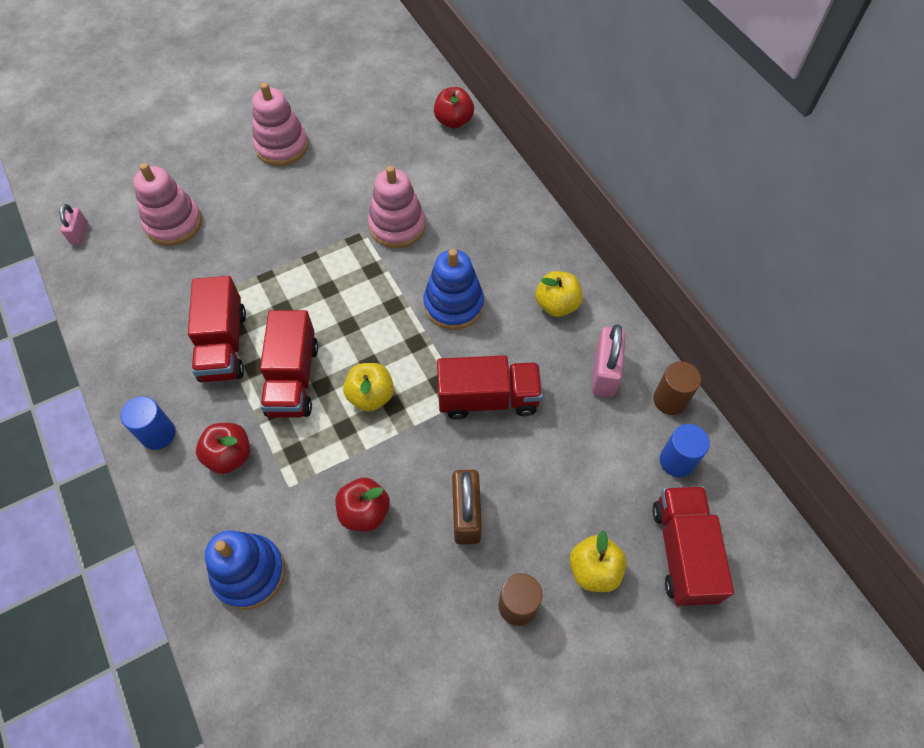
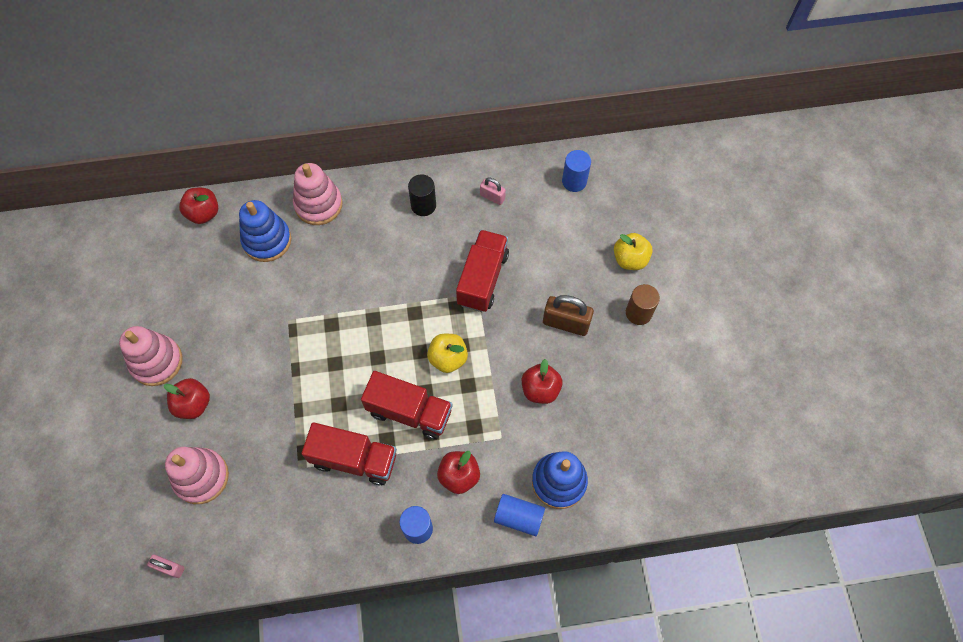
camera: 70 degrees left, 5 degrees up
pink stacking toy [368,166,425,248] -> pink stacking toy moved to [293,163,343,225]
blue stacking toy [423,249,484,330] -> blue stacking toy moved to [239,200,291,262]
yellow apple [535,271,583,317] -> black cylinder [408,174,436,216]
pink padlock [591,324,626,397] -> pink padlock [480,177,506,205], size x0.58
red truck [652,486,734,606] -> none
brown cylinder [653,361,701,415] -> none
none -> red apple [164,378,210,419]
none -> blue cylinder [494,494,545,536]

